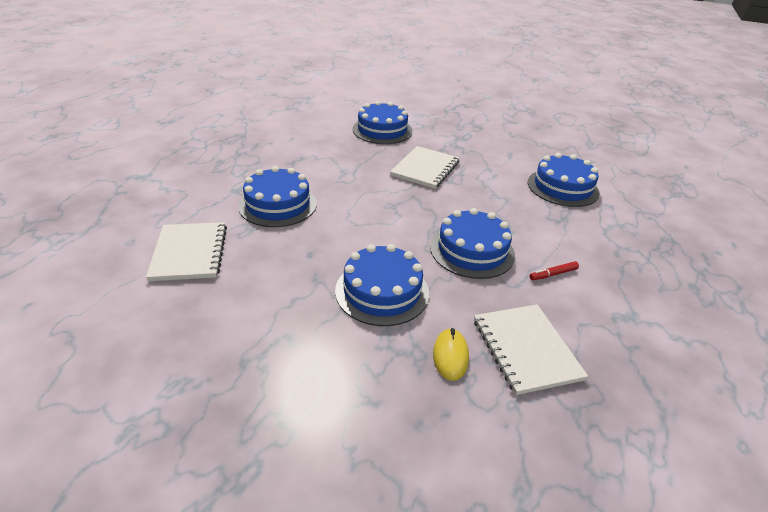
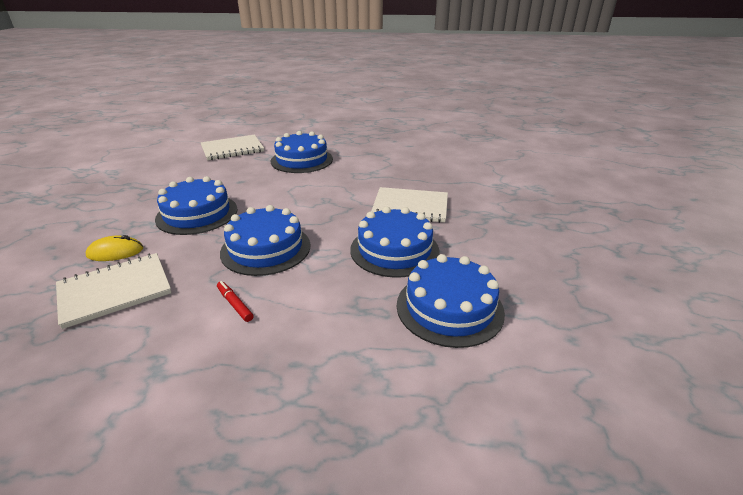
camera: 75 degrees right, 5 degrees down
blue cake [352,101,412,144] -> blue cake moved to [350,207,440,278]

